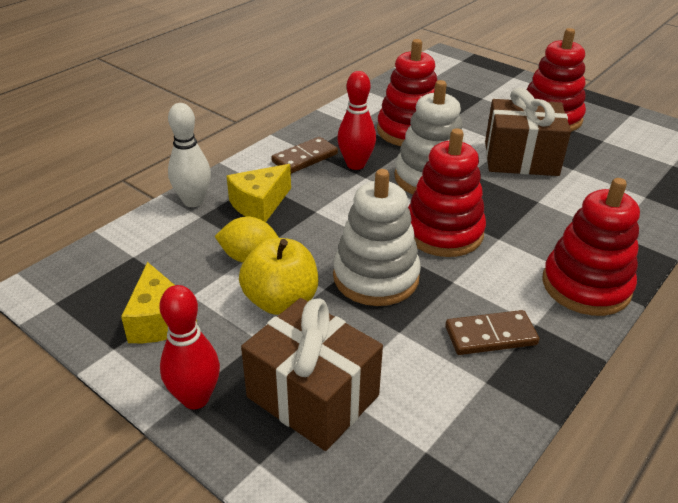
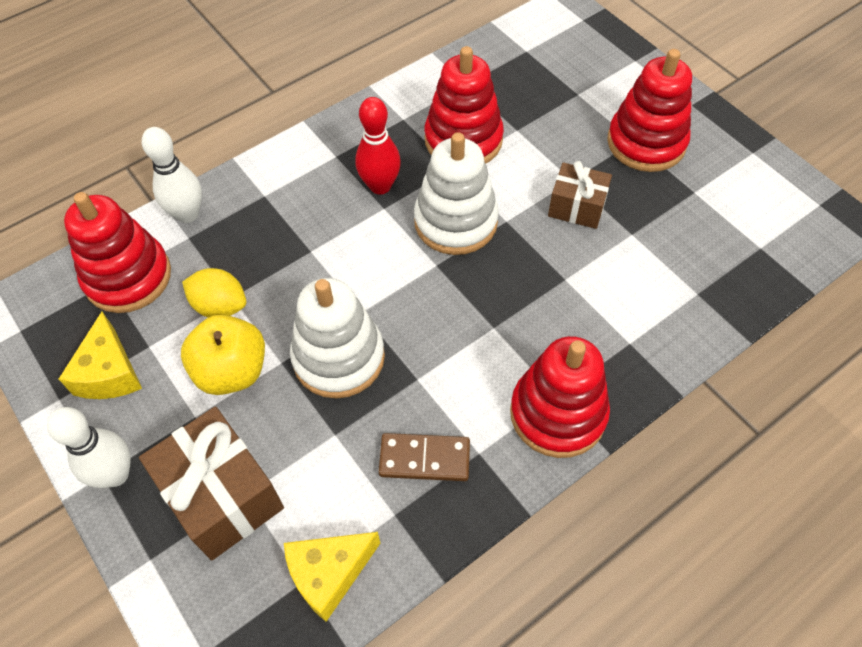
camera: 15 degrees right, 20 degrees up
red bowling pin [159,285,220,409] -> white bowling pin [47,407,131,488]
yellow cheese [227,164,291,222] -> yellow cheese moved to [284,532,380,622]
brown domino [271,137,338,174] -> none
red stacking toy [408,128,486,257] -> red stacking toy moved to [64,192,171,313]
brown gift [485,88,571,176] -> brown gift [548,161,612,229], size x0.61

